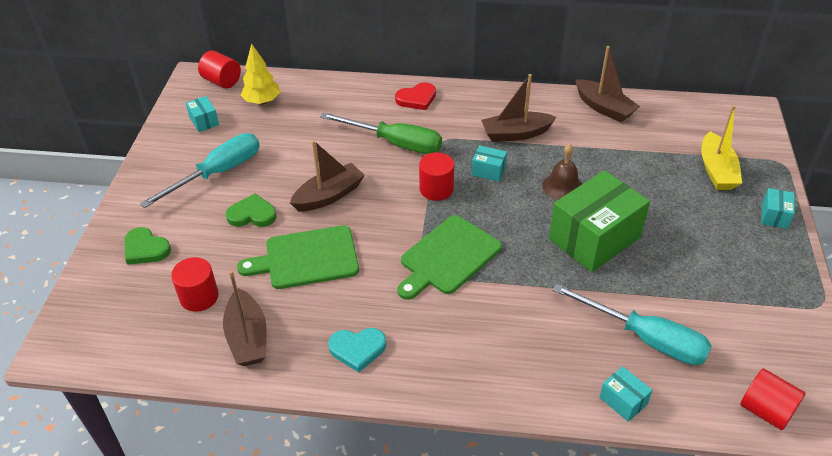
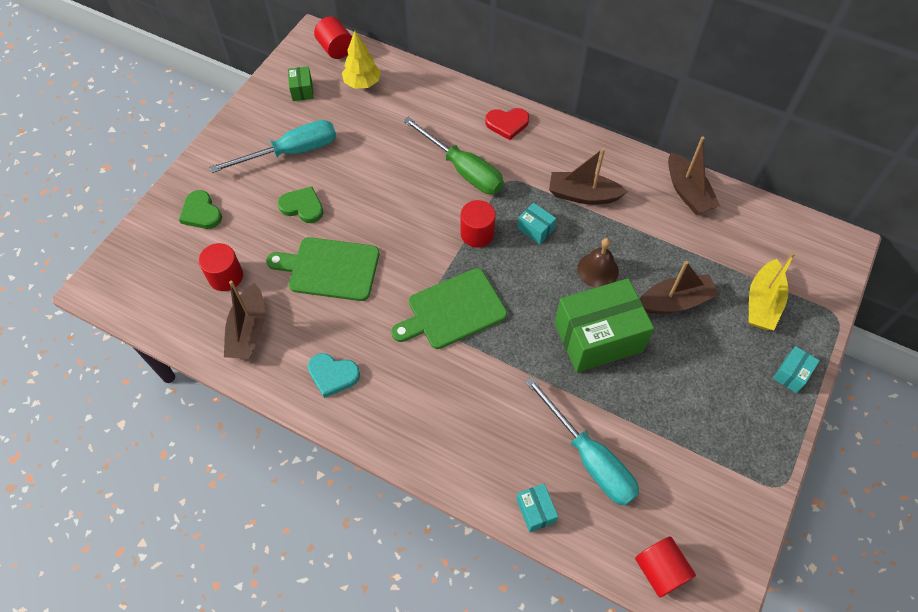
camera: 20 degrees right, 15 degrees up
turquoise box [186,96,219,132] -> green box [288,66,314,101]
brown boat [290,140,365,211] -> brown boat moved to [640,261,720,314]

